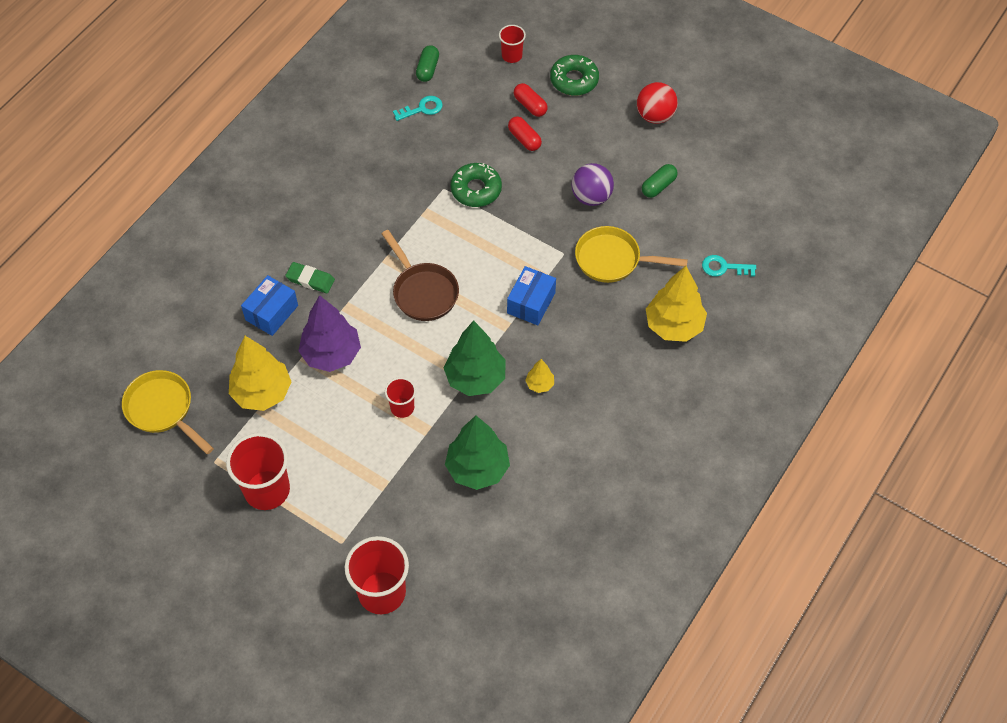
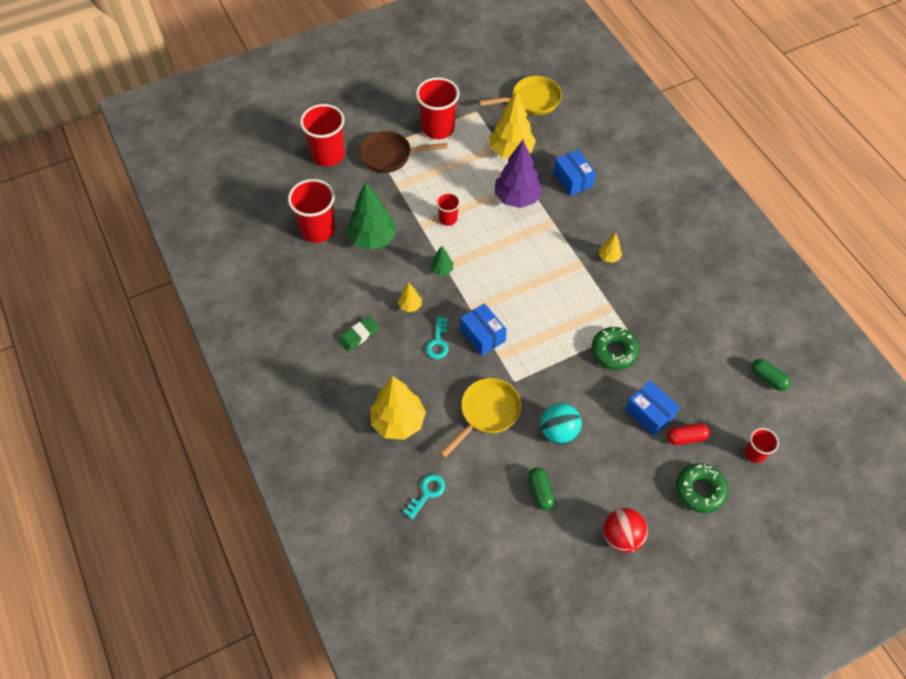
camera: 120 degrees right, 0 degrees up
green eraser [285,262,335,293] -> green eraser moved to [339,316,379,351]
brown pan [382,230,459,321] -> brown pan moved to [360,131,448,173]
turquoise key [393,96,443,121] -> turquoise key moved to [426,317,448,359]
green tree [444,320,506,396] -> green tree [430,246,453,276], size x0.47
red capsule [508,116,542,151] -> blue box [625,381,680,436]
purple ball [571,163,614,206] -> turquoise ball [541,403,582,444]
none -> red cup [288,179,335,243]
none -> yellow tree [599,233,622,263]

